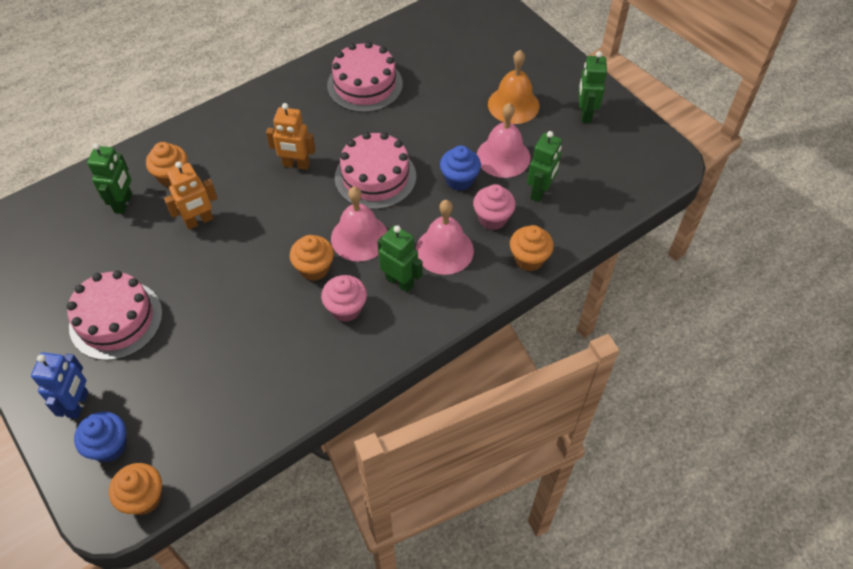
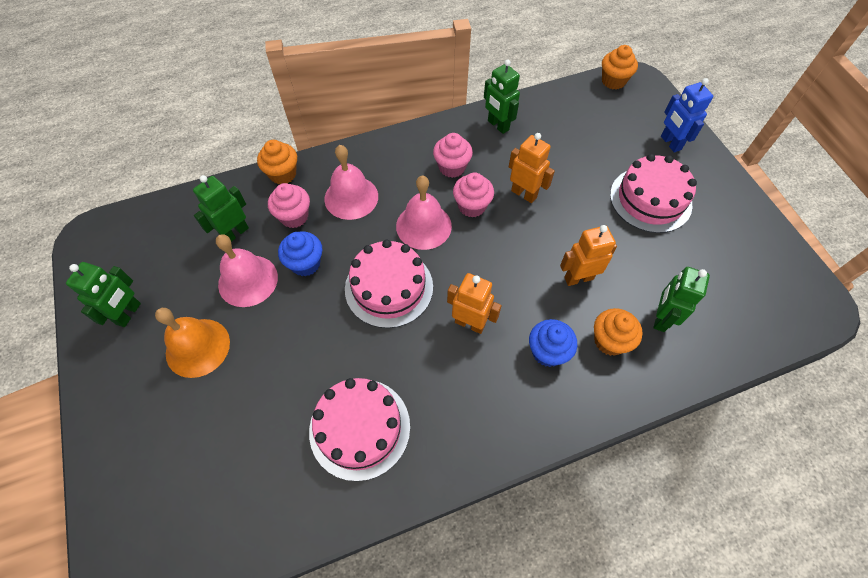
camera: 165 degrees left, 5 degrees up
blue robot [31,352,89,419] -> blue robot turned 45 degrees counterclockwise [661,78,713,152]
blue cupcake [74,412,126,463] -> blue cupcake moved to [529,319,577,367]
orange cupcake [290,235,334,281] -> pink cupcake [453,173,494,218]
green robot [377,225,423,293] -> green robot moved to [484,59,520,134]
none -> orange robot [509,133,555,203]

